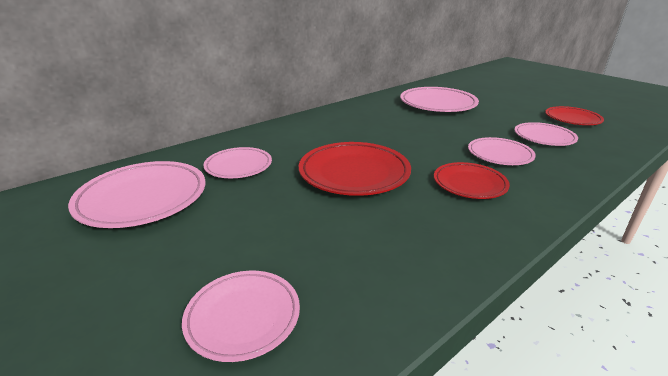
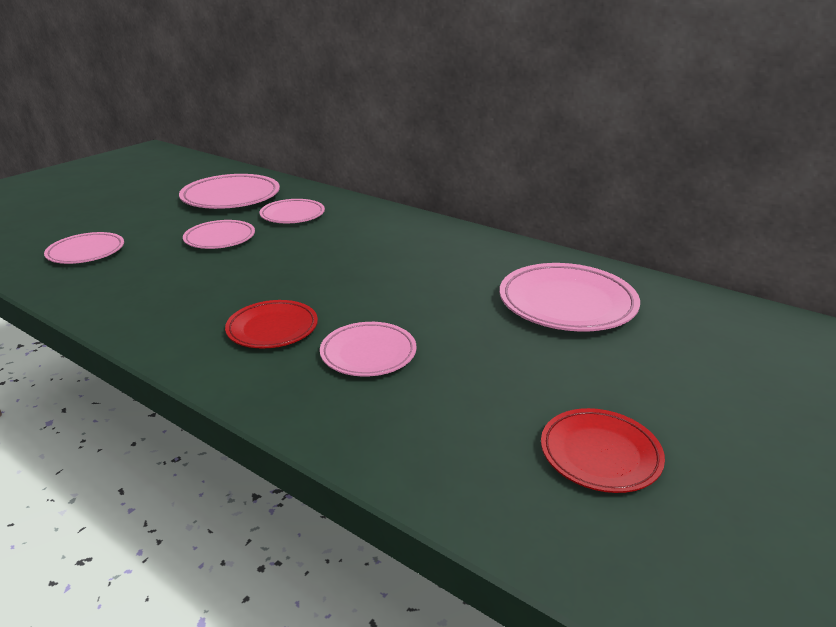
camera: 75 degrees right, 0 degrees up
red plate [299,142,411,196] -> none
pink plate [515,122,578,146] -> pink plate moved to [183,220,255,249]

